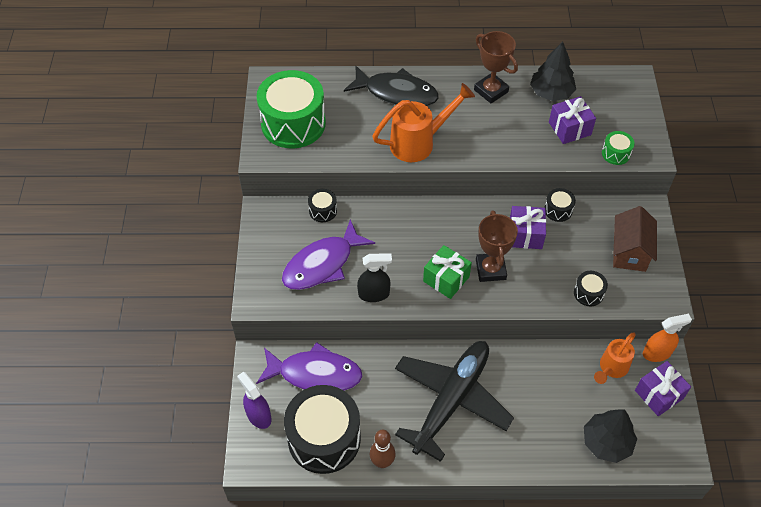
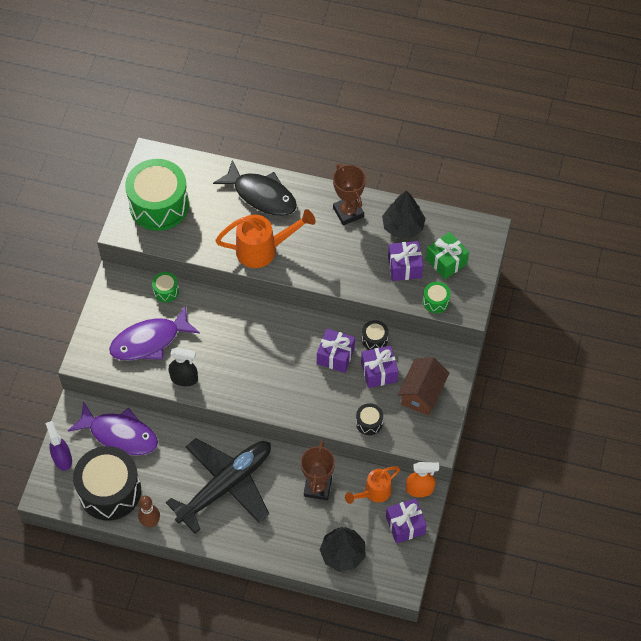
camera: 15 degrees right, 5 degrees up
black drum [308,189,337,222] -> green drum [152,272,179,302]
green gift [423,245,472,299] -> green gift moved to [426,232,469,279]
brown trophy [476,211,518,282] -> brown trophy moved to [301,441,335,500]
none -> purple gift [361,346,398,388]

